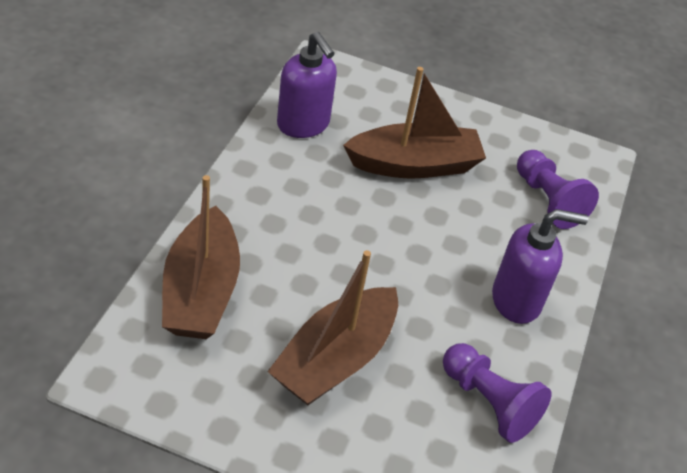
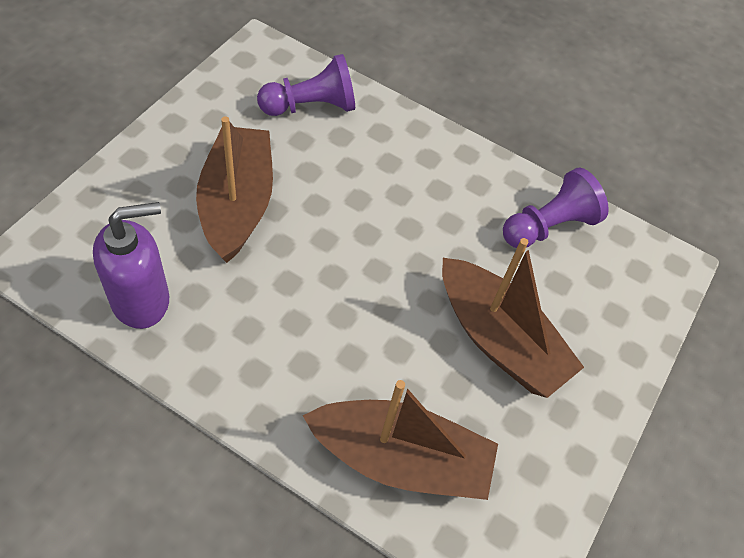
camera: 80 degrees left, 10 degrees up
purple soap dispenser [492,209,588,324] -> none

